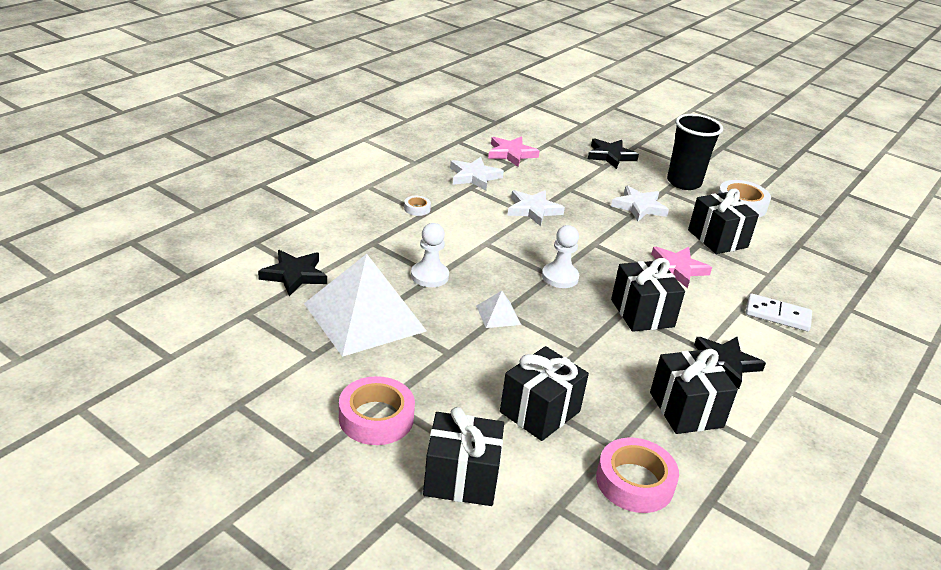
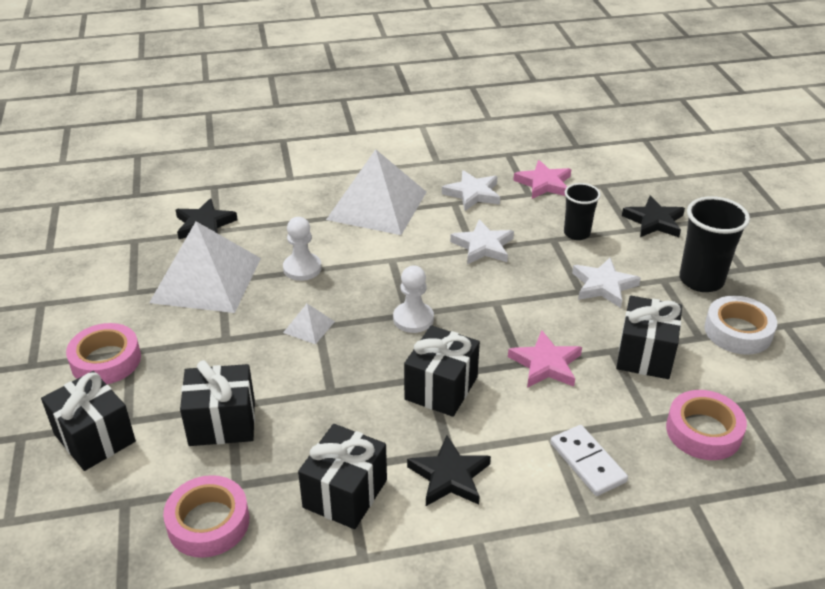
camera: 45 degrees right, 5 degrees up
white tape [404,196,431,216] -> white pyramid [326,149,426,235]
none -> black cup [564,183,601,240]
none -> pink tape [666,390,747,460]

